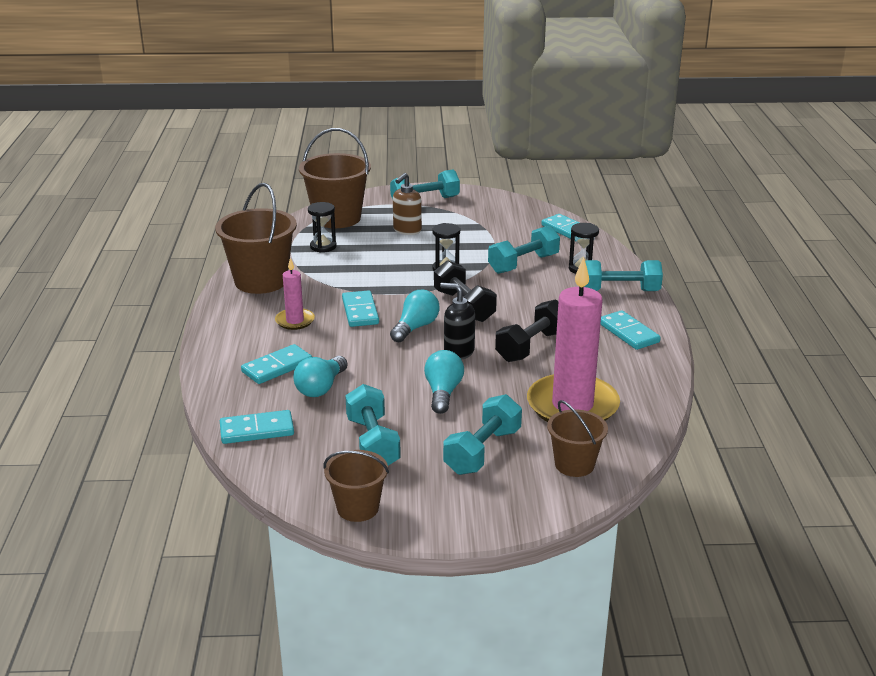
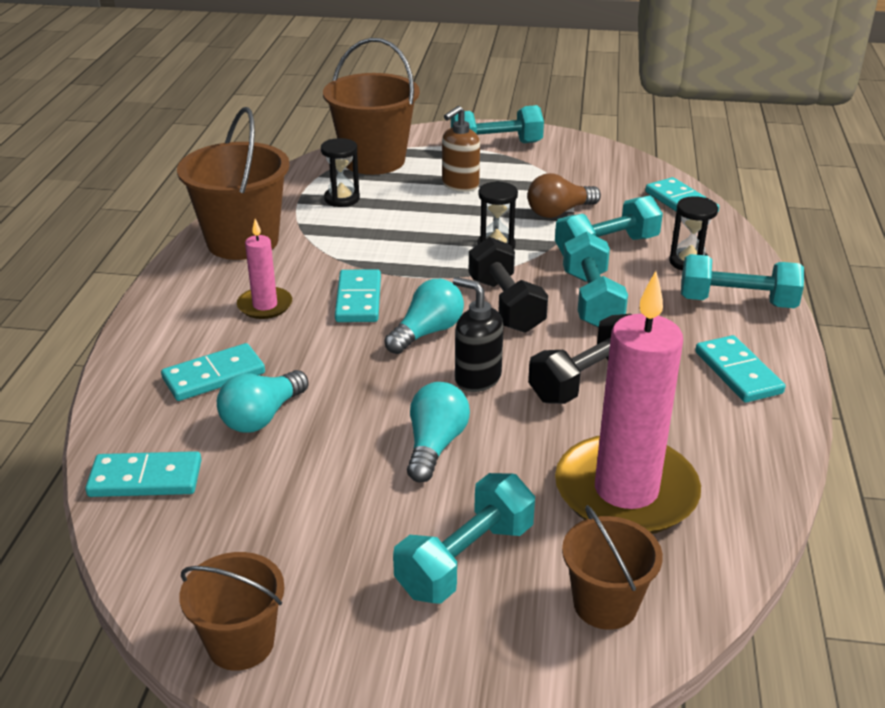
camera: 10 degrees right, 5 degrees up
turquoise dumbbell [345,384,401,466] -> turquoise dumbbell moved to [563,231,628,328]
none -> brown light bulb [527,173,601,218]

